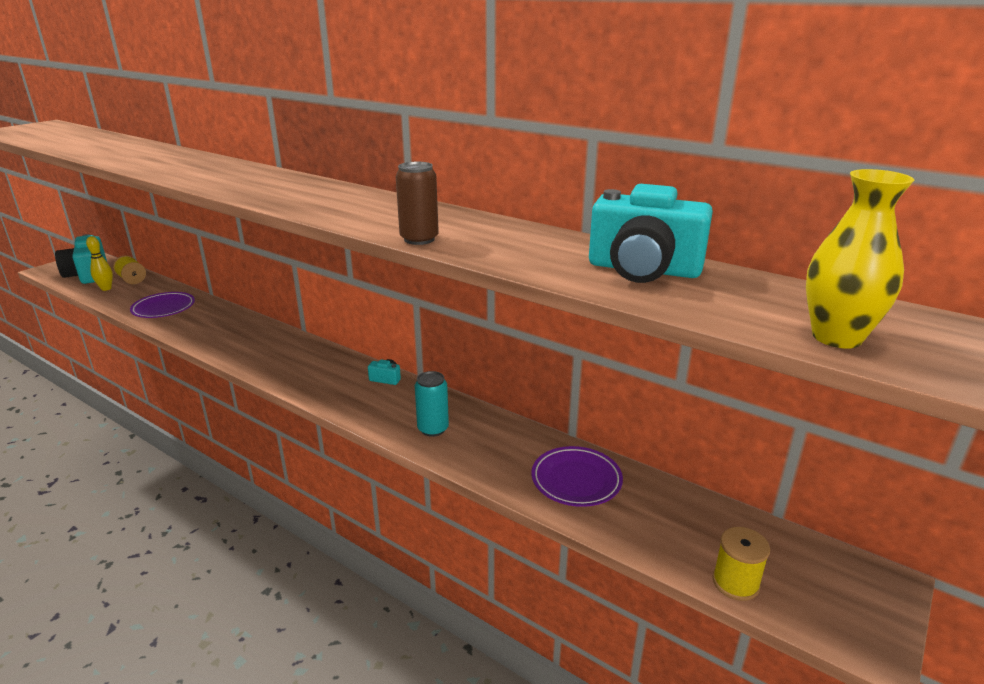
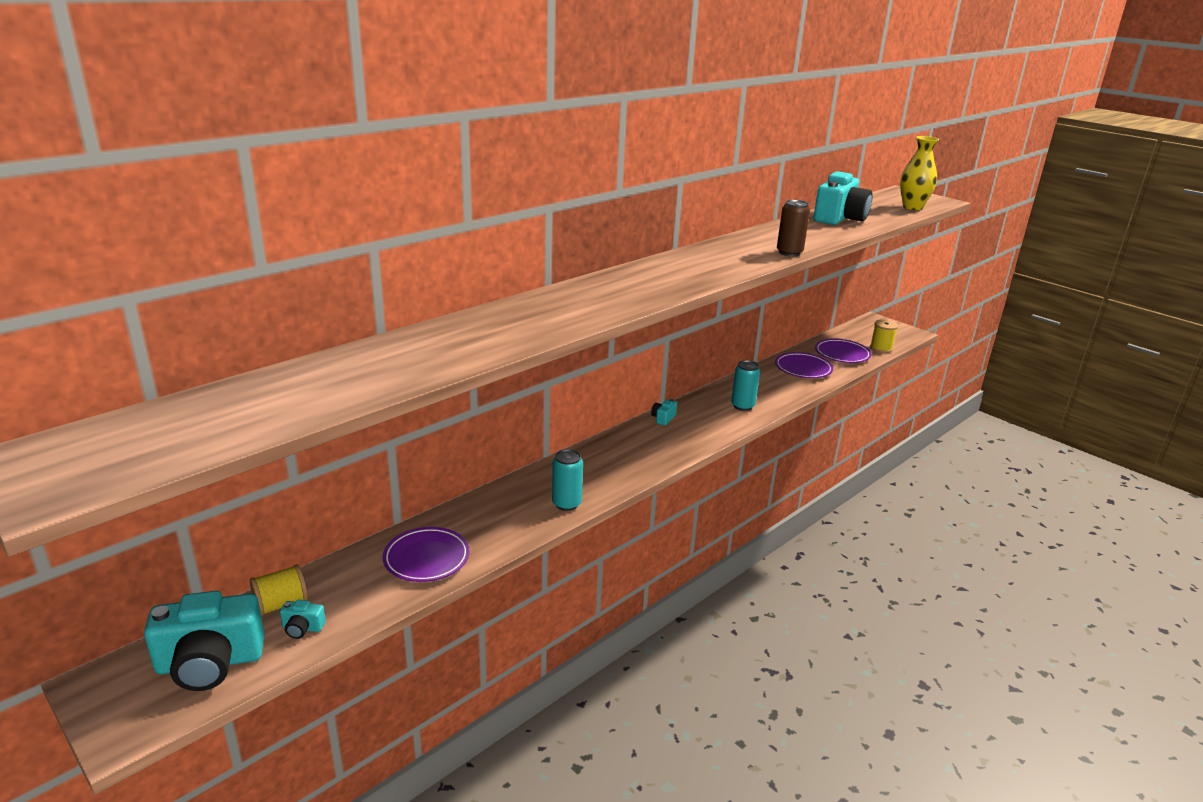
camera: 80 degrees left, 0 degrees up
yellow bowling pin [86,236,113,291] -> turquoise camera [280,600,326,639]
none -> turquoise can [552,449,583,511]
none -> purple plate [815,339,871,363]

